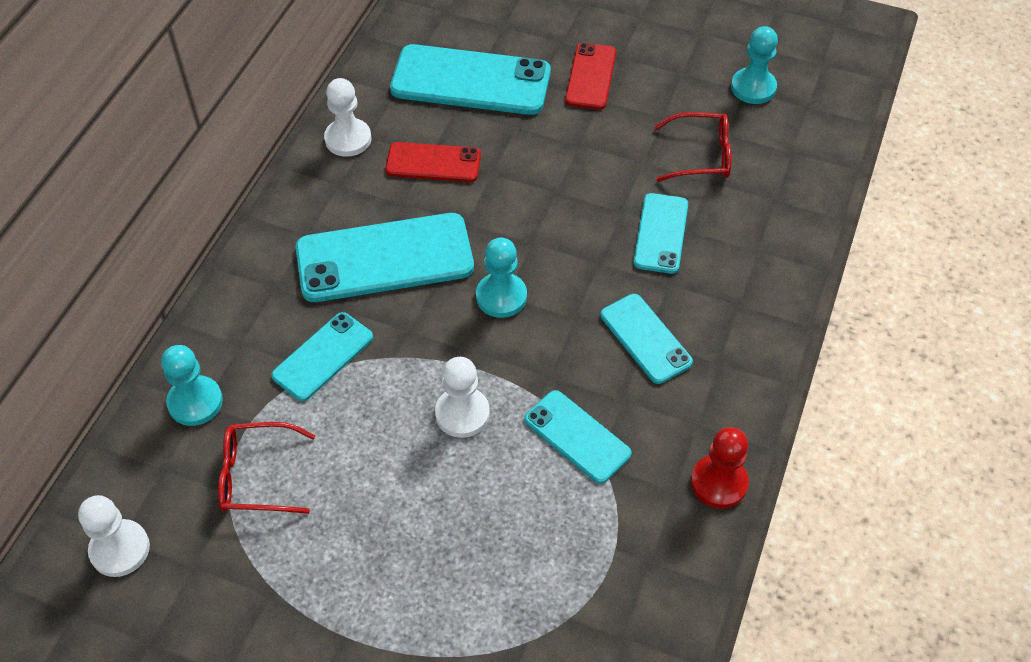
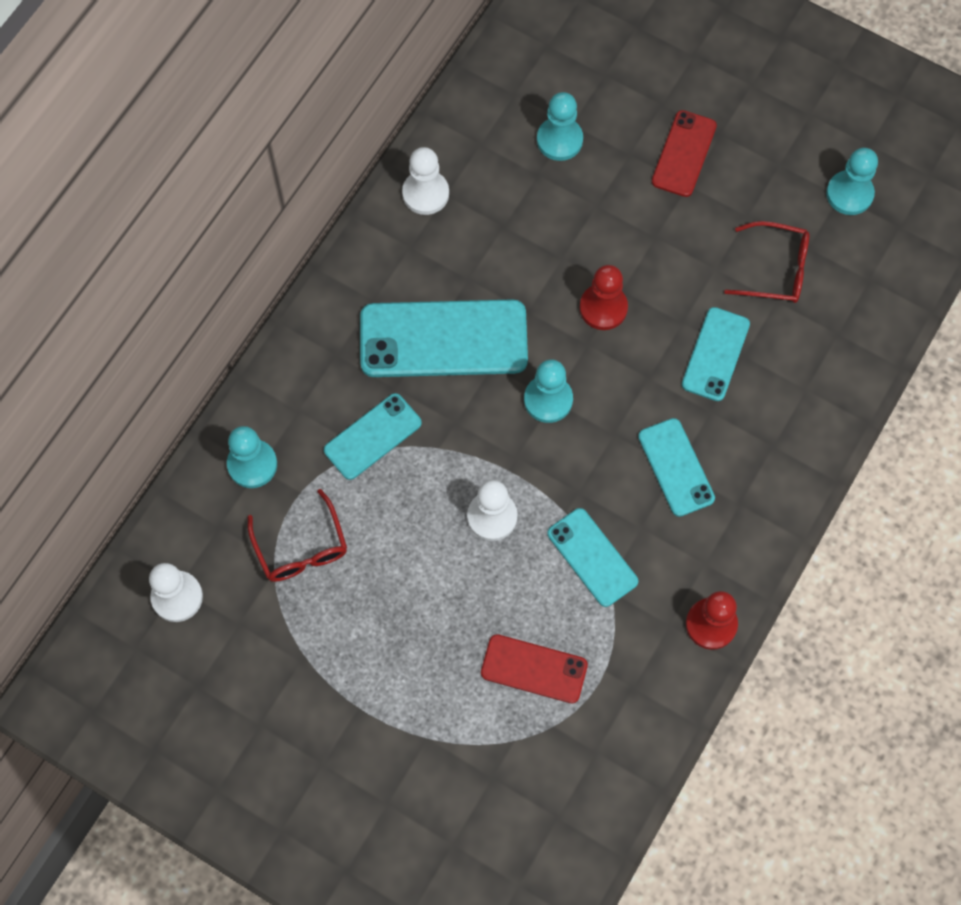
camera: 10 degrees right, 15 degrees up
red glasses [218,422,315,514] -> red glasses turned 120 degrees counterclockwise [248,489,347,582]
red phone [385,142,481,182] -> red phone moved to [481,634,588,703]
turquoise phone [390,44,551,115] -> turquoise pawn [537,92,583,161]
none -> red pawn [580,265,628,330]

